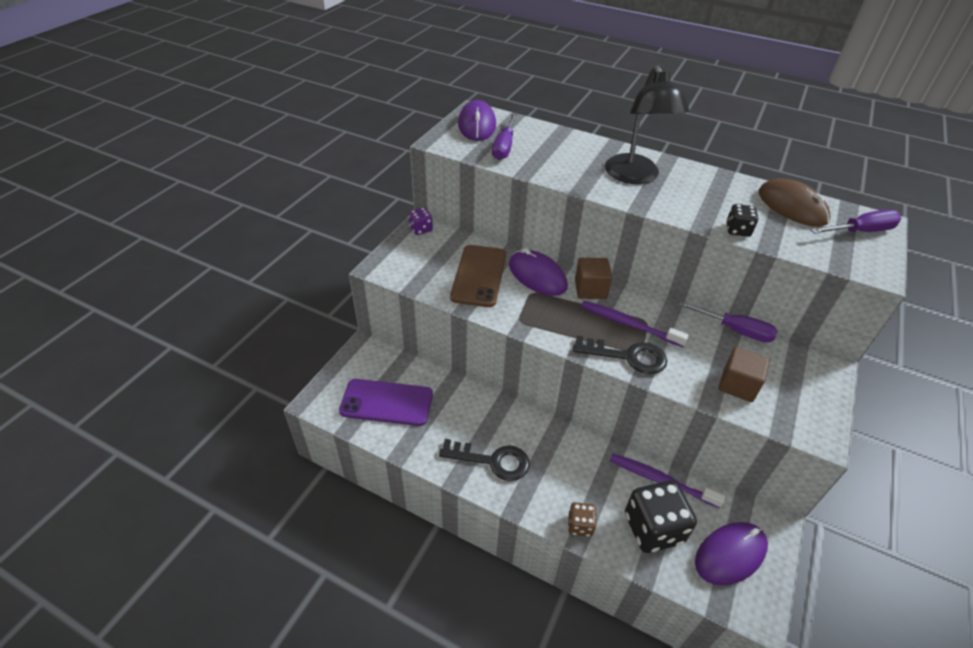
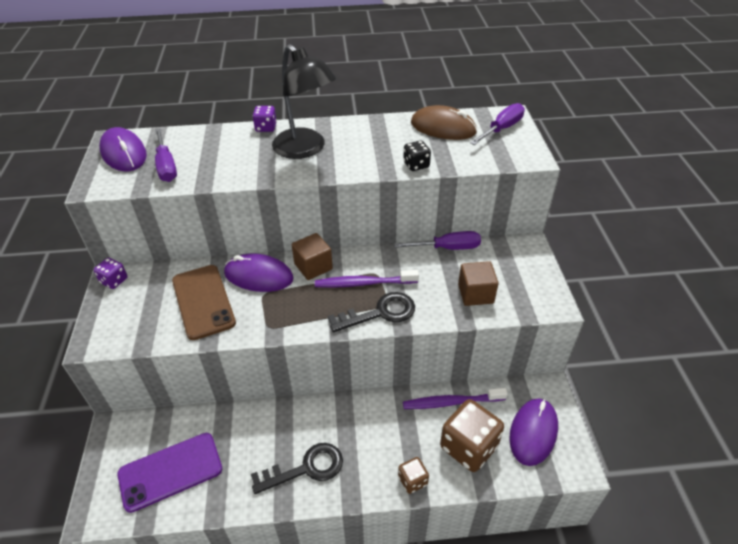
camera: 30 degrees left, 0 degrees up
black dice [625,480,697,553] -> brown dice [440,399,504,472]
none -> purple dice [252,106,277,132]

